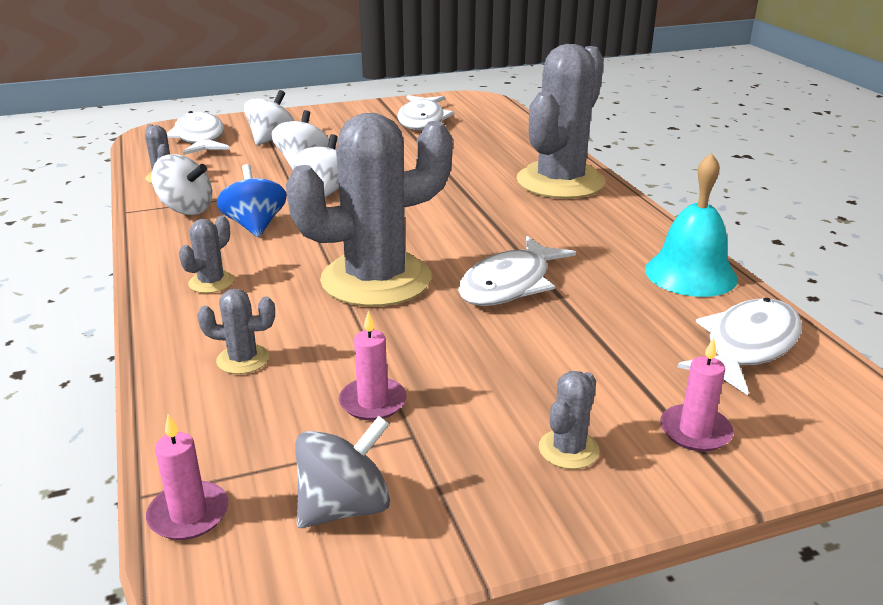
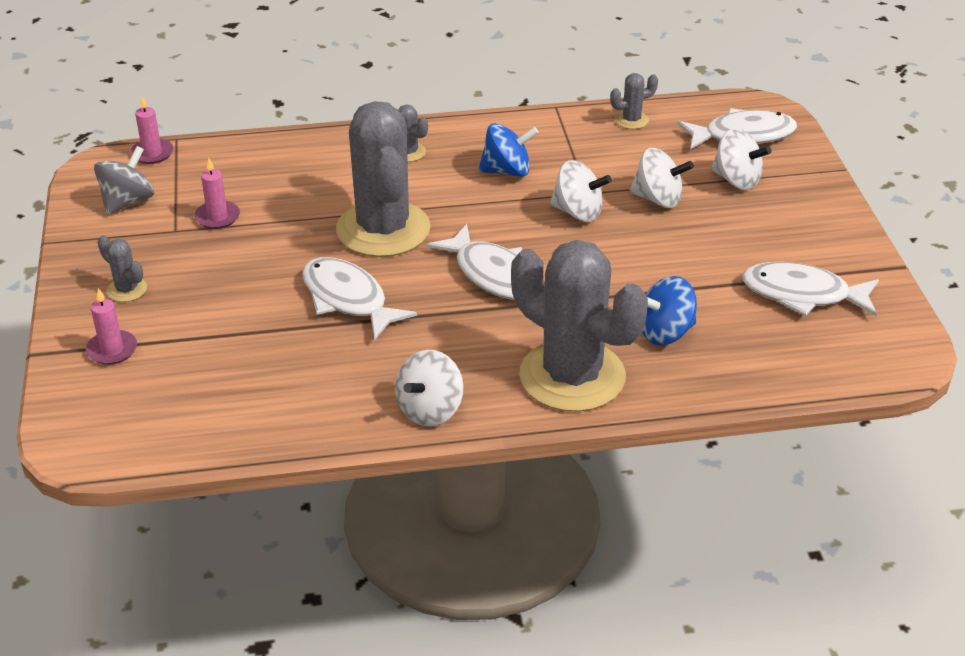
camera: 100 degrees right, 10 degrees up
white spinning top [152,154,212,215] -> white spinning top moved to [395,350,464,426]
grey cactus [197,288,275,374] -> none
grey spinning top [295,416,390,528] -> grey spinning top turned 120 degrees counterclockwise [94,146,154,215]
turquoise bell [645,153,738,297] -> none
white fish [677,298,802,395] -> white fish moved to [427,224,522,300]
none -> blue spinning top [642,276,697,345]

